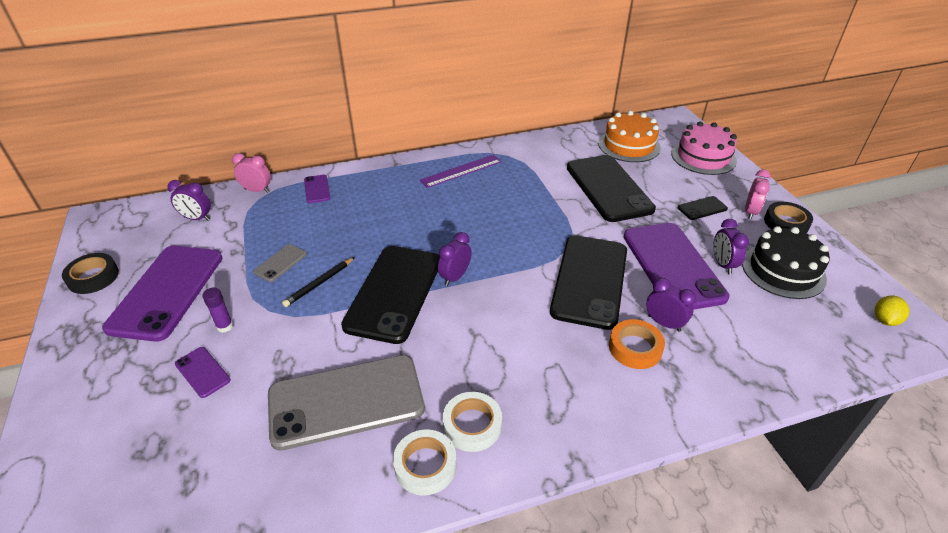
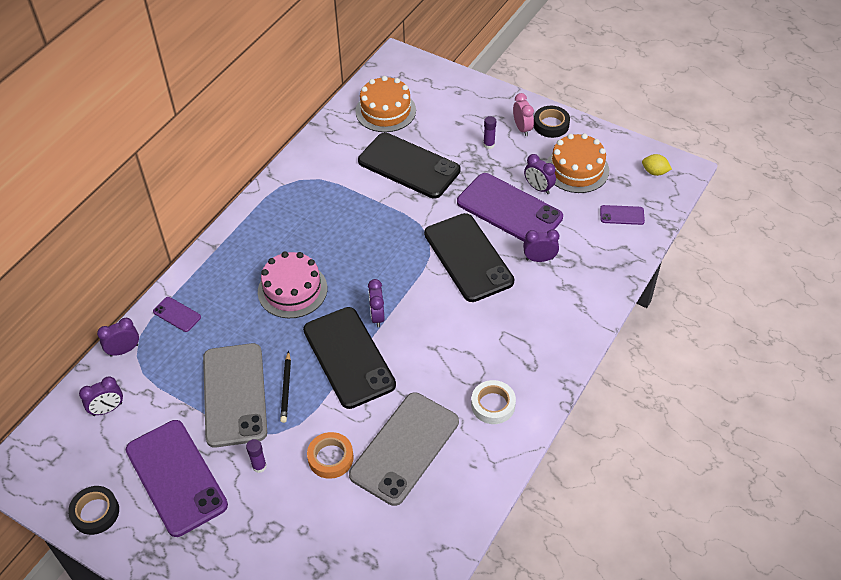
camera: 40 degrees left, 10 degrees up
purple phone [175,347,231,398] -> purple phone moved to [600,205,645,225]
pink clock [232,153,271,193] -> purple clock [97,318,139,357]
grey phone [253,244,307,282] -> grey phone [203,343,267,448], size x2.33
white tape [393,429,456,496] -> none
purple ruler [420,155,502,188] -> none
orange tape [609,319,665,369] -> orange tape moved to [307,432,354,479]
pink cake [671,122,737,175] -> pink cake moved to [258,252,327,318]
black phone [678,196,728,220] -> purple glue stick [483,116,496,149]
black cake [742,226,830,299] -> orange cake [546,133,609,193]
yellow lemon [875,295,909,326] -> yellow lemon turned 60 degrees counterclockwise [642,154,672,176]

